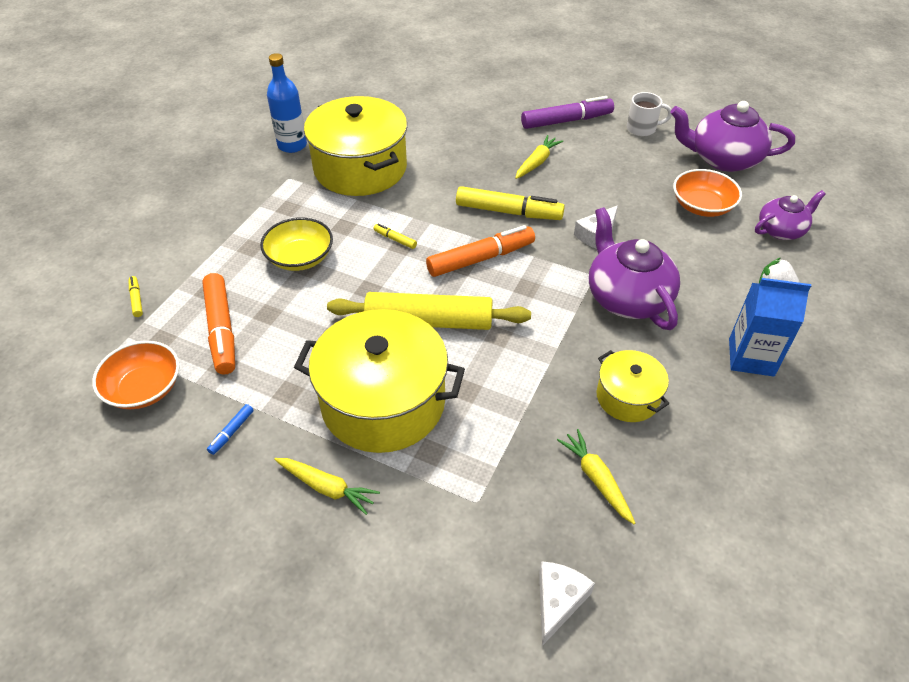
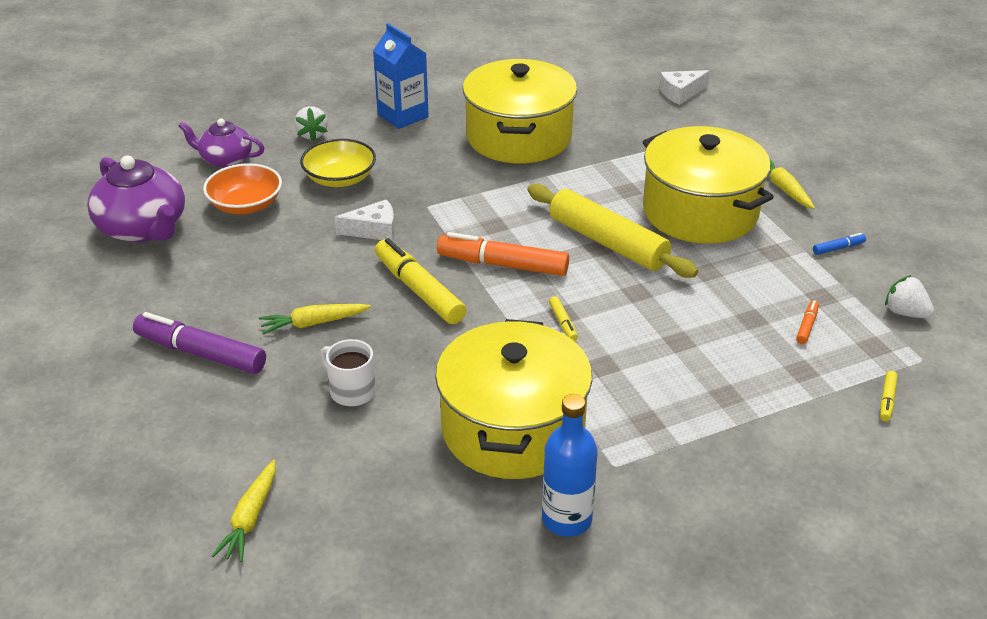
camera: 140 degrees left, 10 degrees down
orange bowl [92,341,180,409] -> white strawberry [885,275,934,318]
orange marker [202,273,235,375] -> orange marker [796,300,819,344], size x0.44
yellow bowl [260,218,333,271] -> yellow bowl moved to [300,139,376,187]
yellow carrot [557,429,635,524] -> yellow carrot moved to [212,460,276,562]
purple teapot [589,207,680,330] -> none
yellow pot [597,350,669,422] -> yellow pot [463,59,577,164], size x1.95
white mug [627,92,672,136] -> white mug moved to [320,339,376,406]

